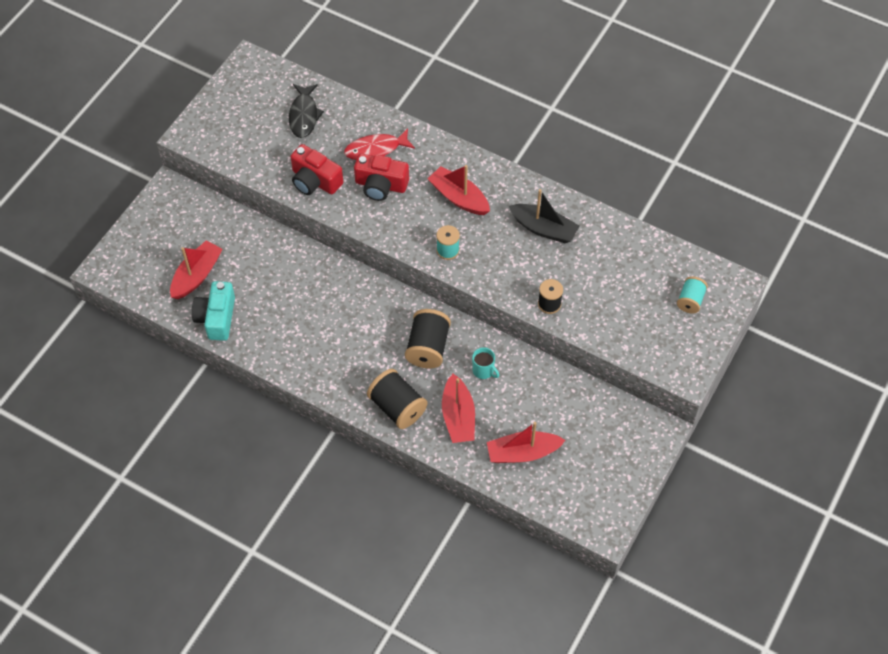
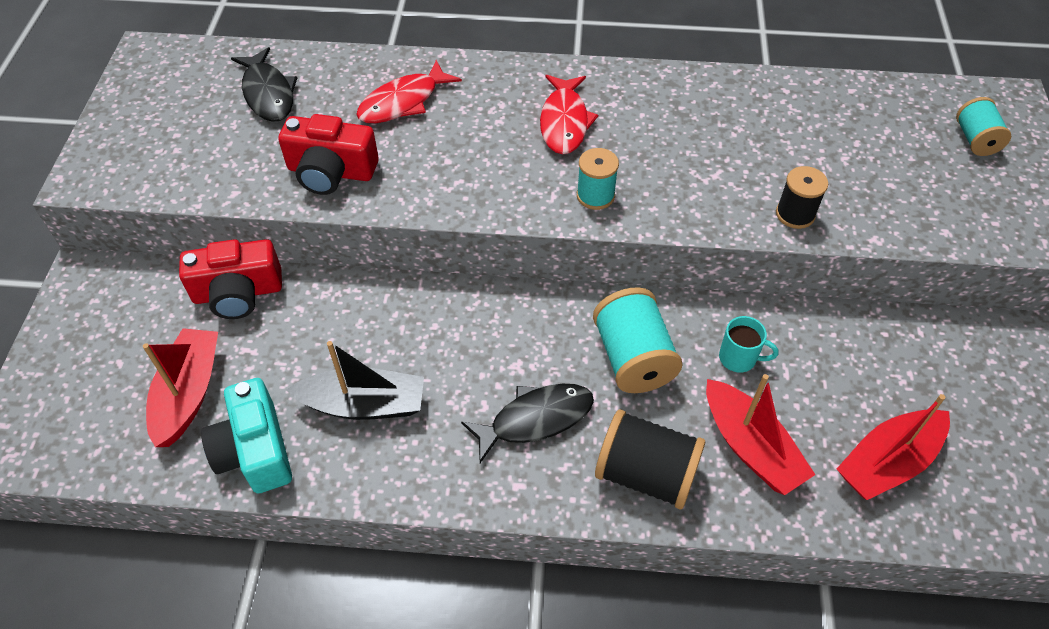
camera: 25 degrees left, 5 degrees down
red camera [354,153,409,201] -> red camera moved to [179,239,282,319]
black spool [405,309,451,369] -> turquoise spool [593,287,682,393]
red boat [428,165,490,215] -> red fish [540,75,598,154]
black boat [509,189,580,243] -> black boat moved to [286,341,424,420]
none -> black fish [461,384,594,463]

